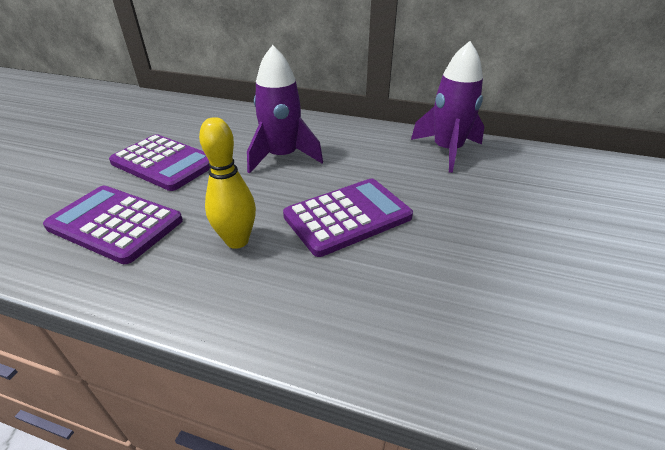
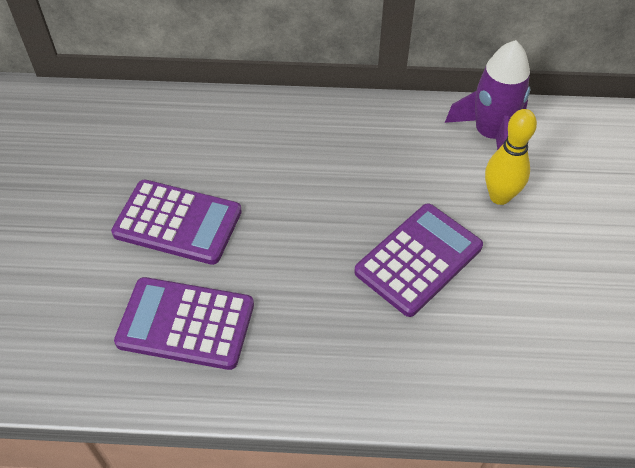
camera: 15 degrees left, 15 degrees up
yellow bowling pin [199,117,256,249] -> yellow bowling pin moved to [485,109,537,205]
purple rocket [247,45,323,174] -> none

